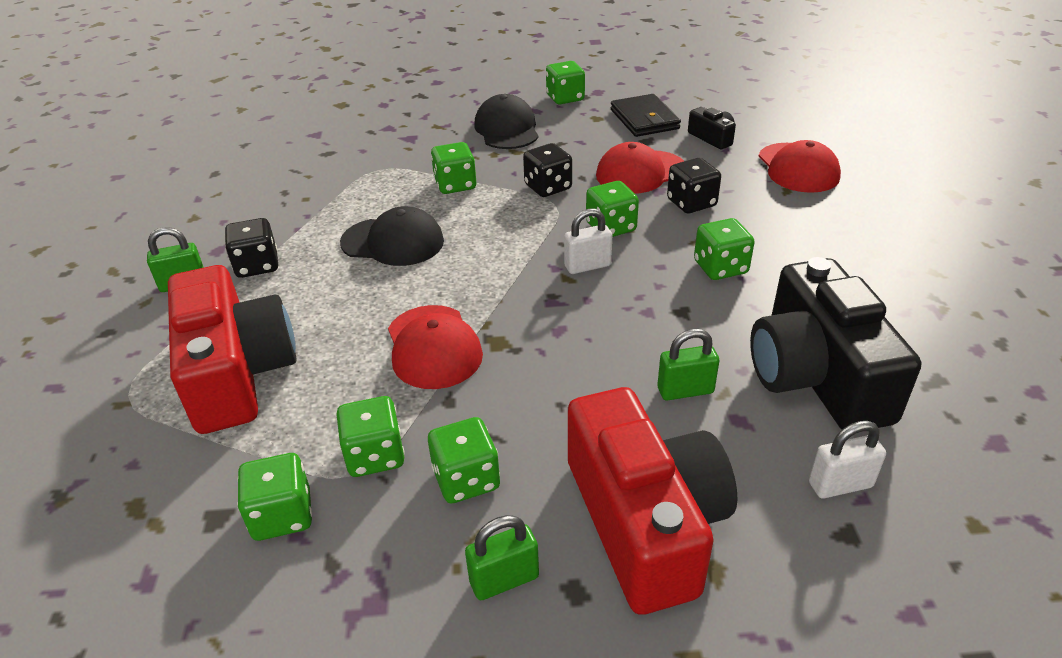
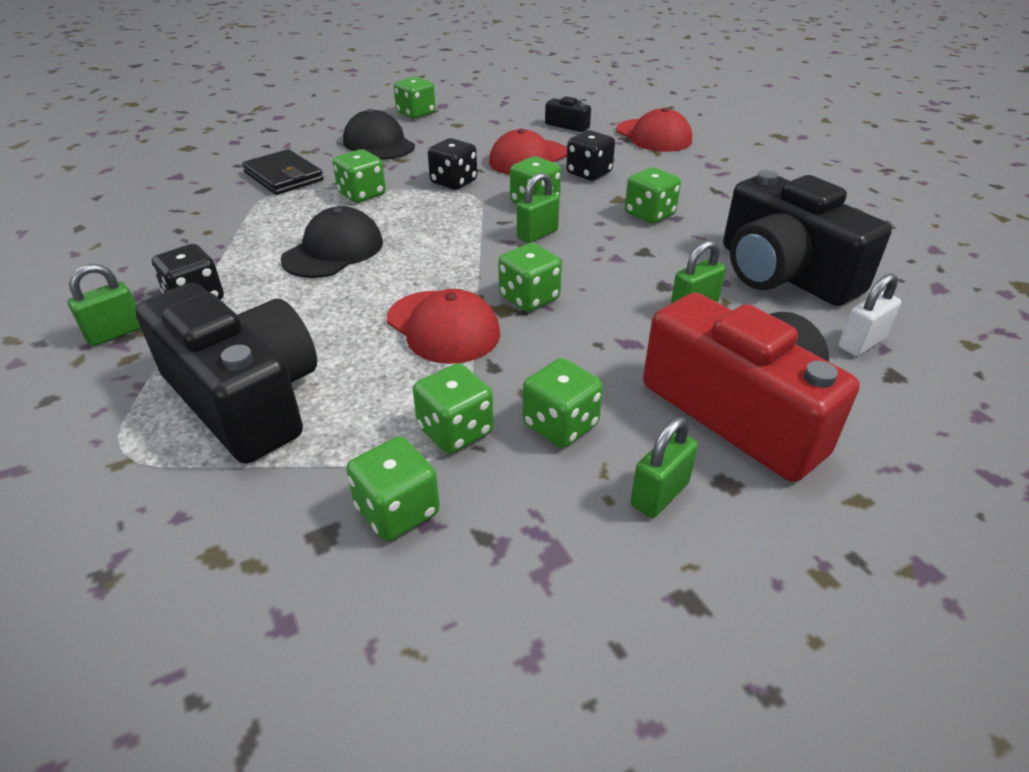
camera: 25 degrees left, 0 degrees up
red camera [168,265,297,434] -> black camera [135,283,317,464]
black cap [340,206,444,266] -> black cap turned 45 degrees counterclockwise [281,206,383,278]
white padlock [564,208,612,274] -> green padlock [517,173,560,243]
black wallet [611,94,681,137] -> black wallet moved to [242,149,324,195]
none -> green dice [498,243,562,312]

